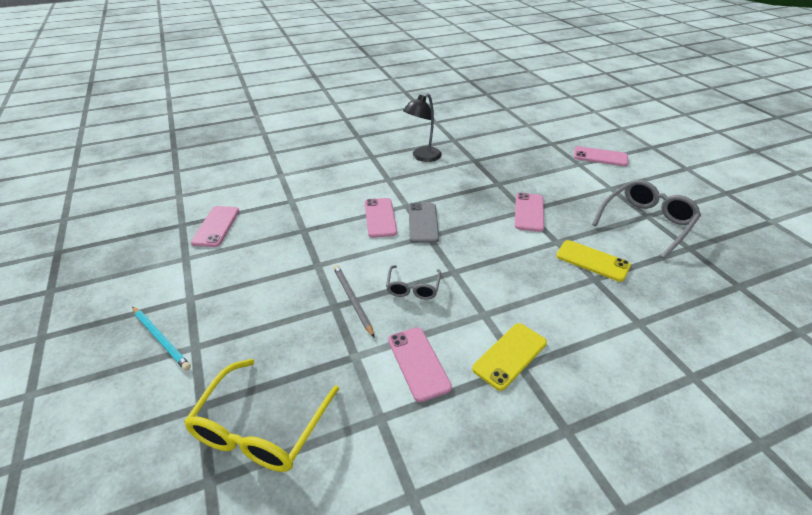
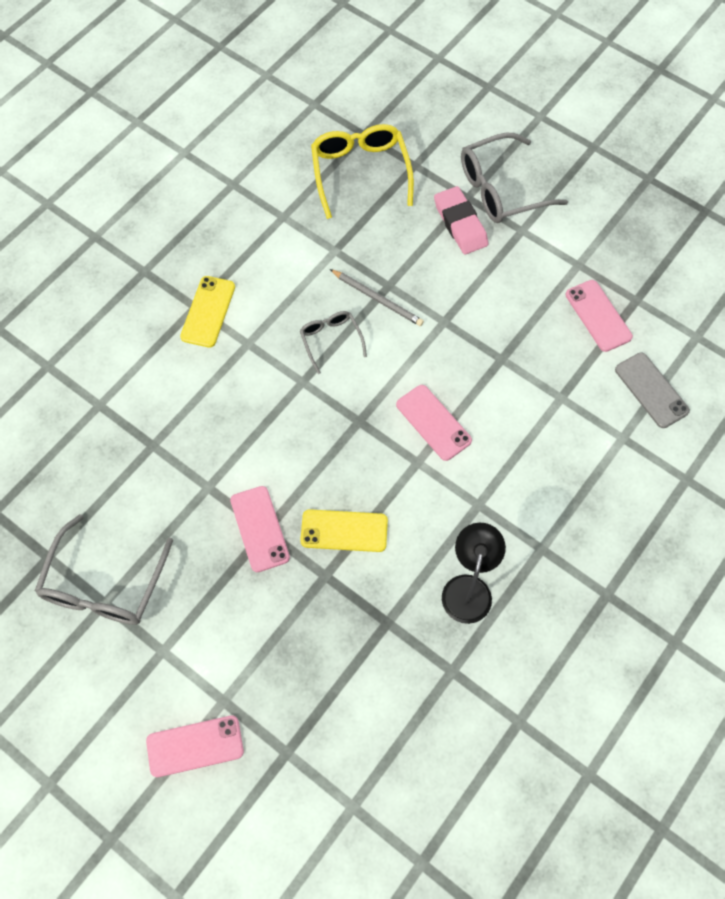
camera: 150 degrees right, 25 degrees up
turquoise pencil [132,307,191,371] -> grey glasses [461,133,568,223]
pink phone [388,327,452,402] -> none
grey phone [409,203,439,243] -> grey phone moved to [615,352,690,428]
yellow phone [556,240,631,282] -> yellow phone moved to [300,509,388,552]
none -> pink eraser [434,186,488,255]

